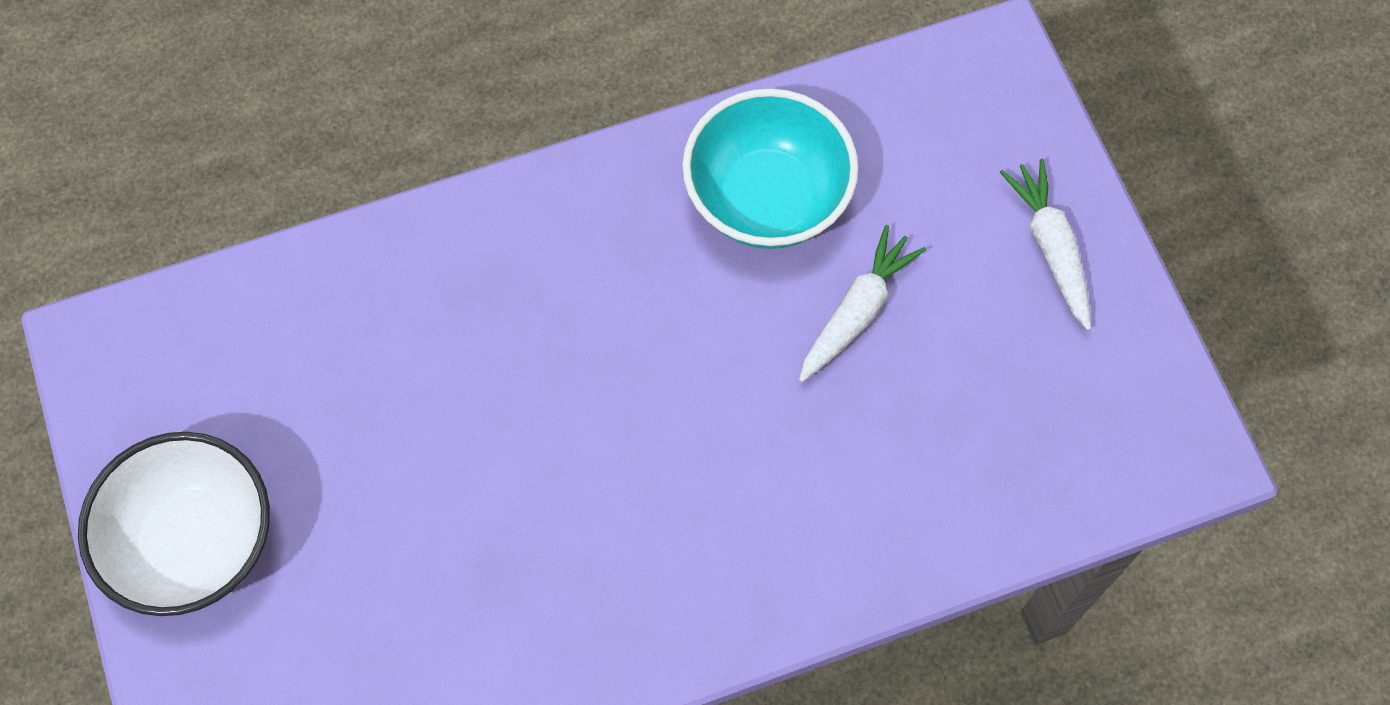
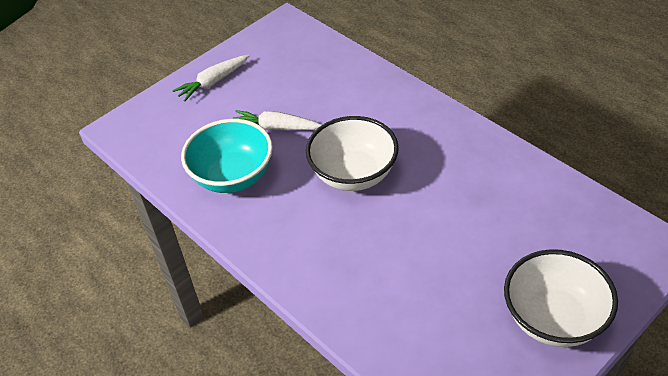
camera: 110 degrees left, 20 degrees down
none -> white bowl [306,116,399,191]

